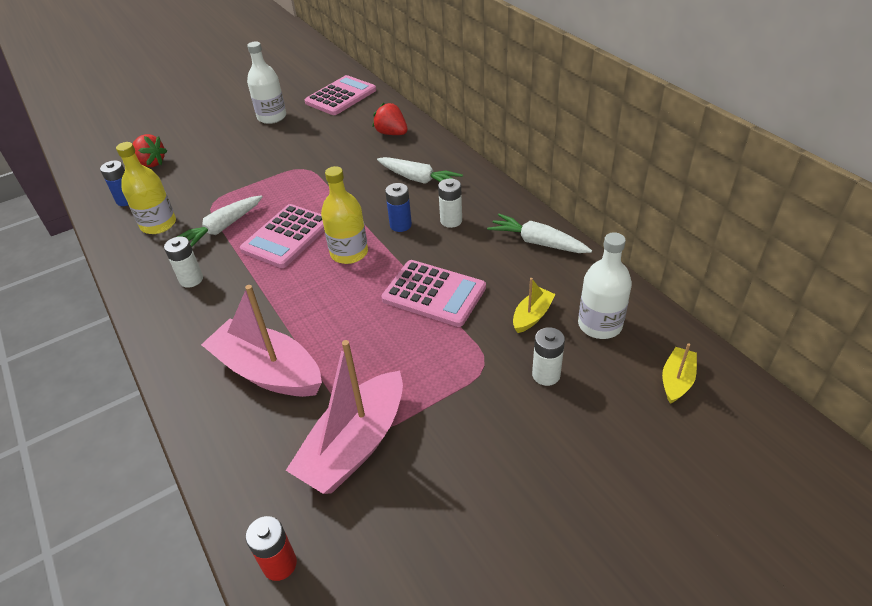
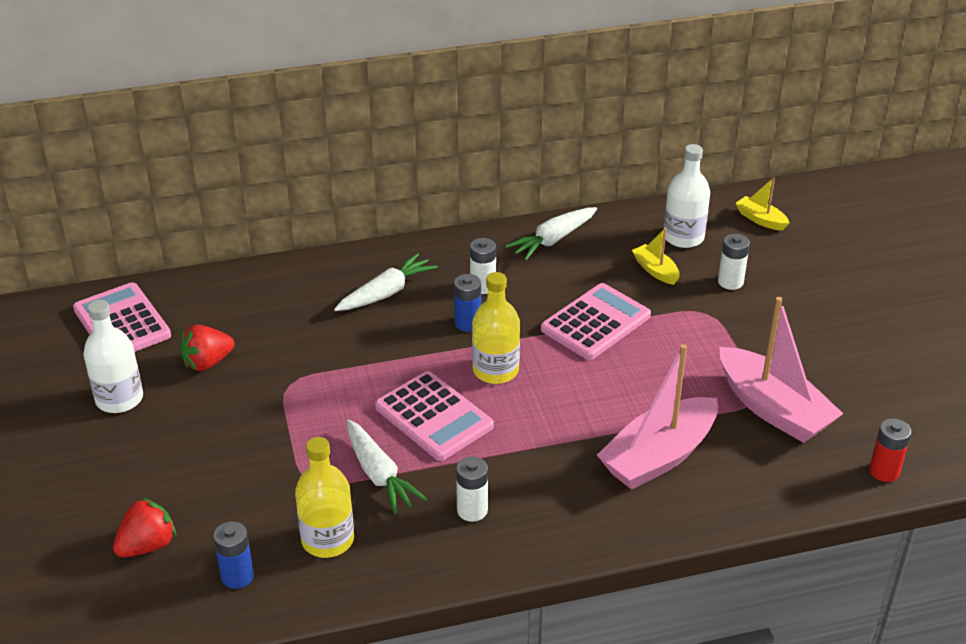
camera: 75 degrees left, 5 degrees down
red strawberry [373,103,408,135] -> red strawberry moved to [180,324,235,371]

